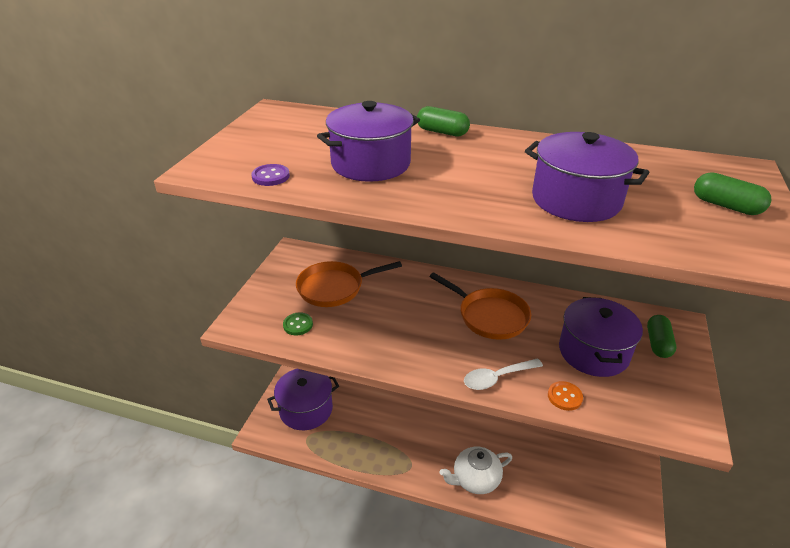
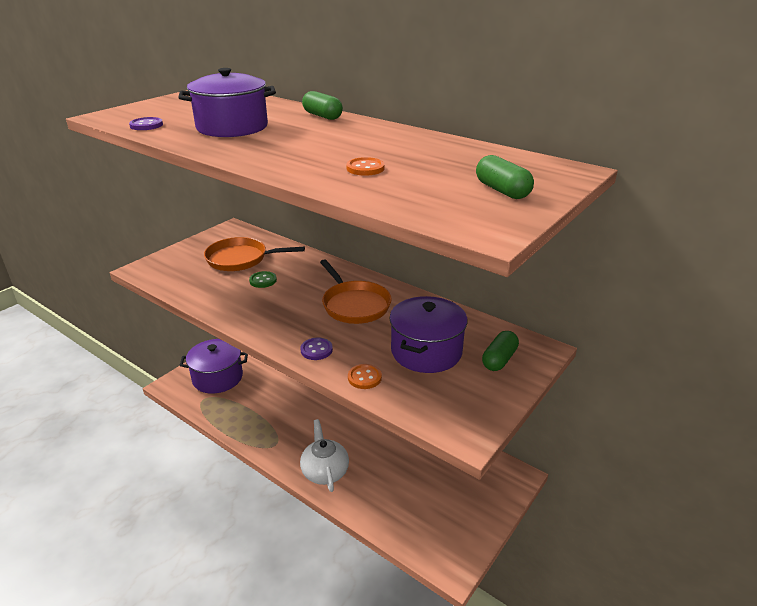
camera: 20 degrees right, 5 degrees down
green button [283,313,313,335] -> green button moved to [249,271,277,288]
white teapot [440,447,512,494] -> white teapot turned 75 degrees clockwise [300,419,349,492]
white spoon [464,358,543,390] -> purple button [301,337,333,360]
purple pot [525,132,650,222] -> orange button [346,157,385,176]

